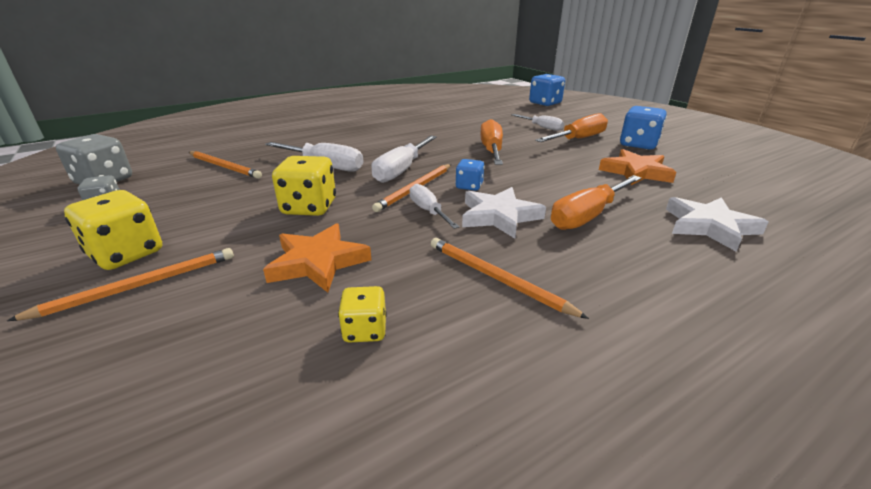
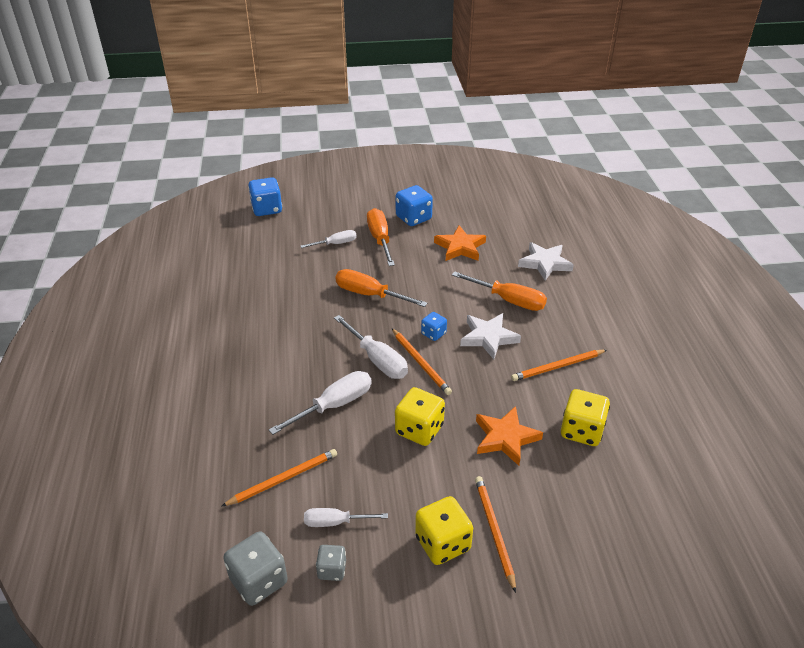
camera: 65 degrees left, 10 degrees up
yellow dice [338,286,387,343] -> yellow dice [561,389,610,446], size x1.74
white screwdriver [410,184,459,229] -> white screwdriver moved to [304,508,388,527]
orange screwdriver [551,175,641,230] -> orange screwdriver turned 45 degrees counterclockwise [452,271,547,311]

